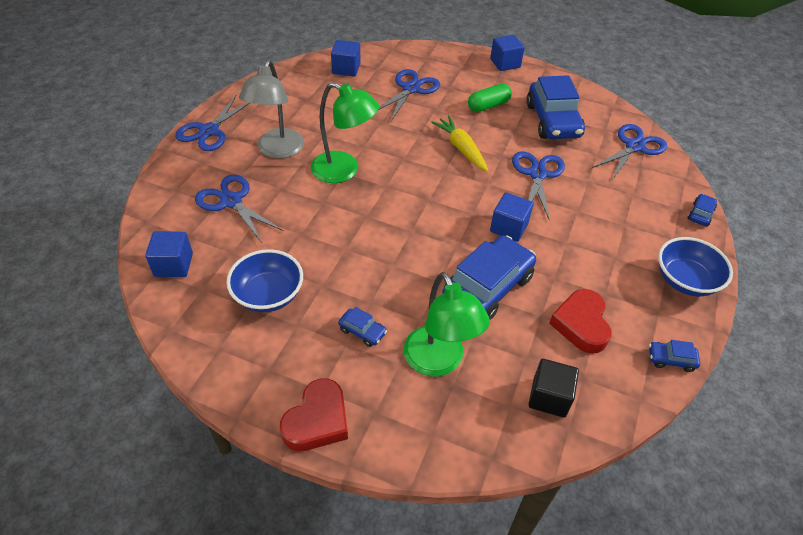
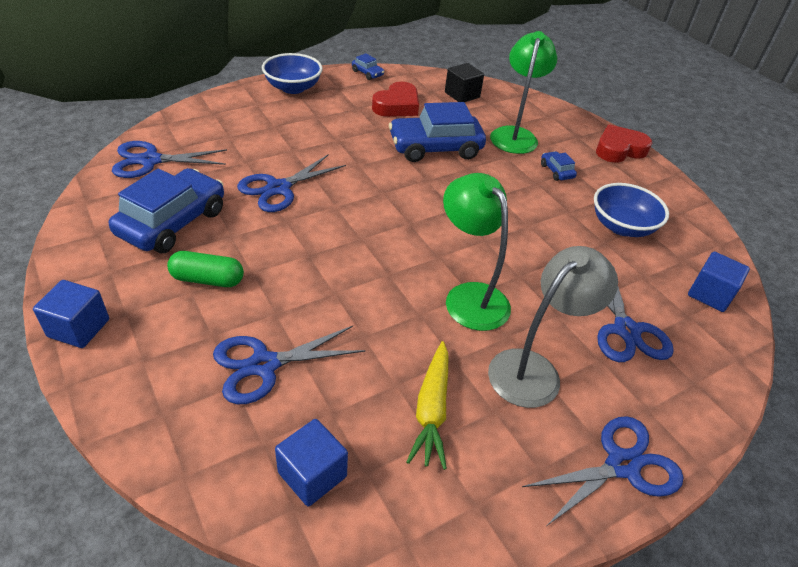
camera: 145 degrees left, 5 degrees down
yellow carrot [431,116,489,172] -> yellow carrot moved to [407,341,449,470]
blue cube [490,192,533,242] -> none
blue car [687,194,717,227] -> none

